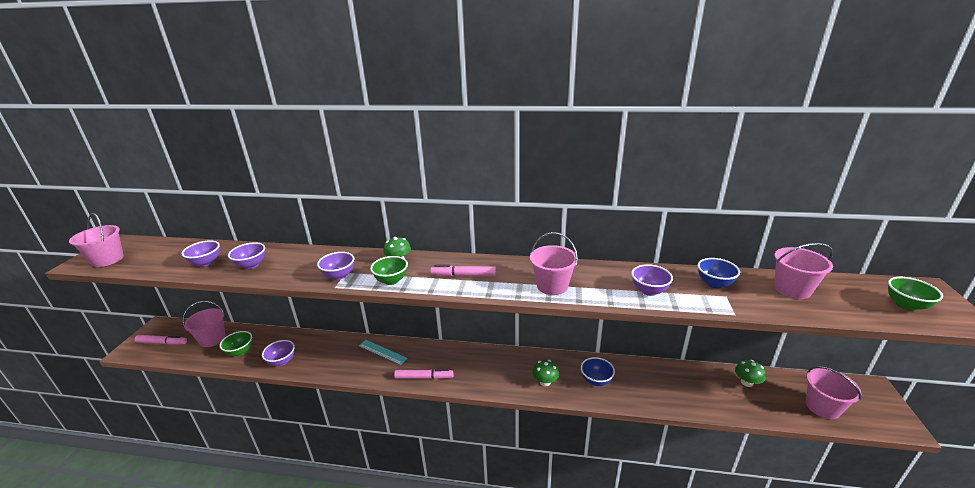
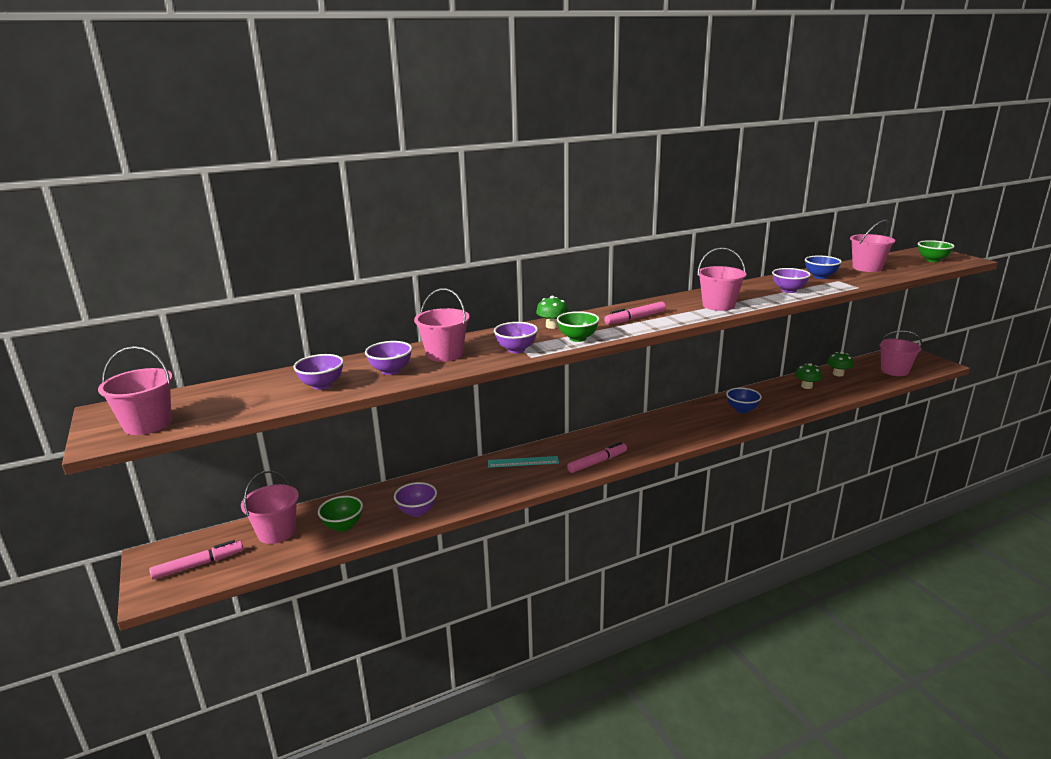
camera: 35 degrees left, 5 degrees down
green mushroom [532,360,559,386] -> green mushroom moved to [795,363,822,389]
none -> pink bucket [414,288,470,362]

